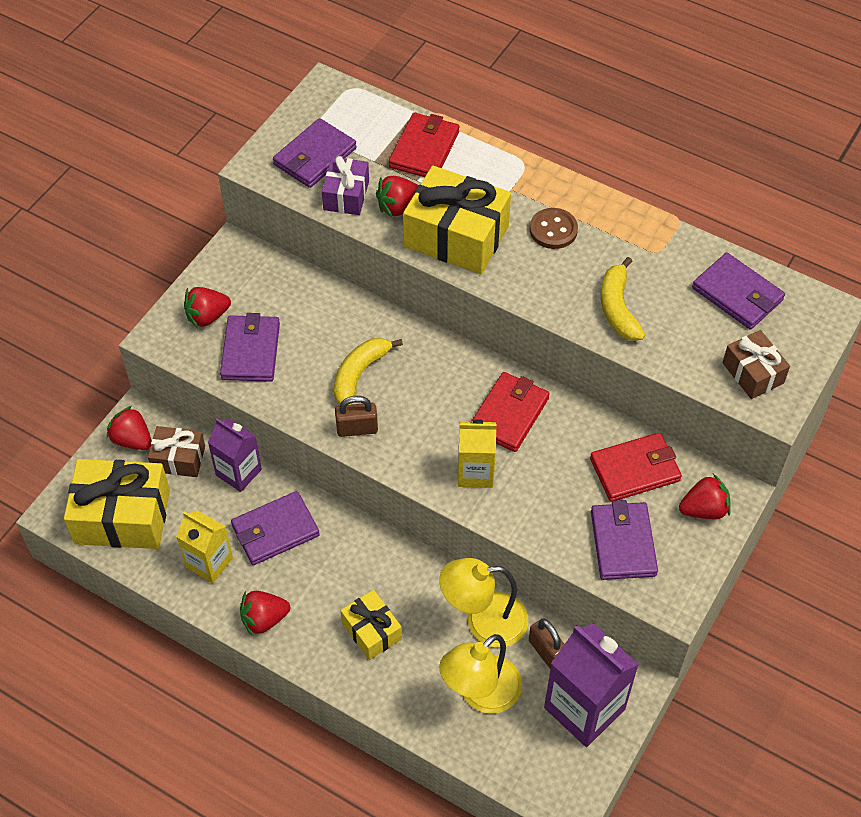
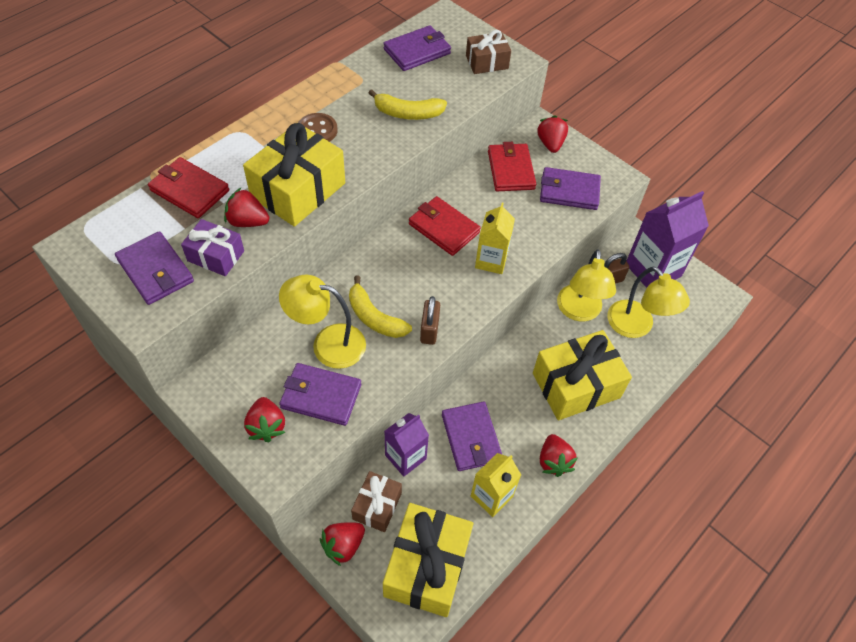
camera: 80 degrees left, 0 degrees up
yellow gift [340,590,402,660] -> yellow gift [533,330,632,420], size x1.80
red strawberry [376,176,418,217] -> red strawberry turned 120 degrees clockwise [224,188,269,227]
none -> yellow lamp [279,275,366,369]

